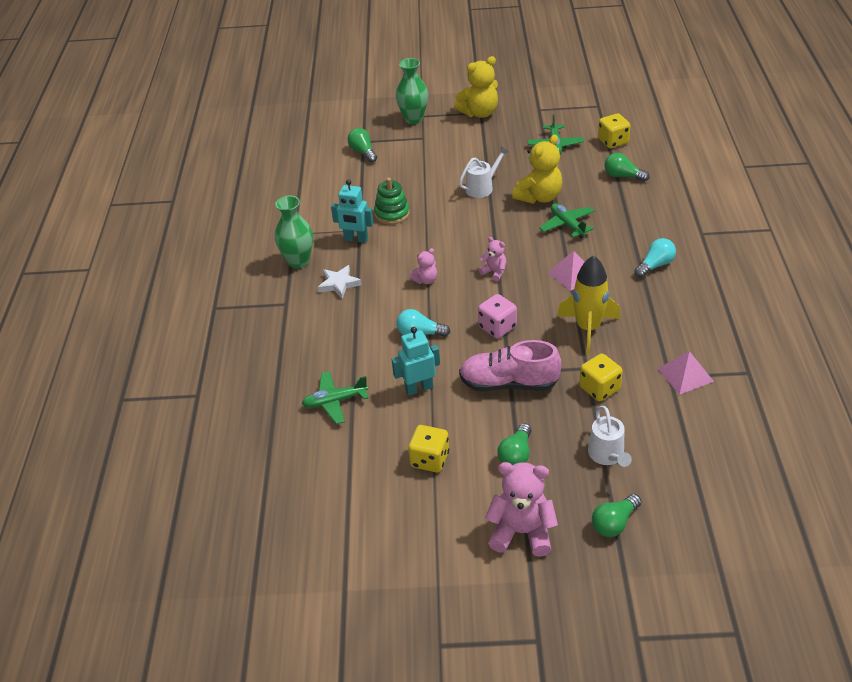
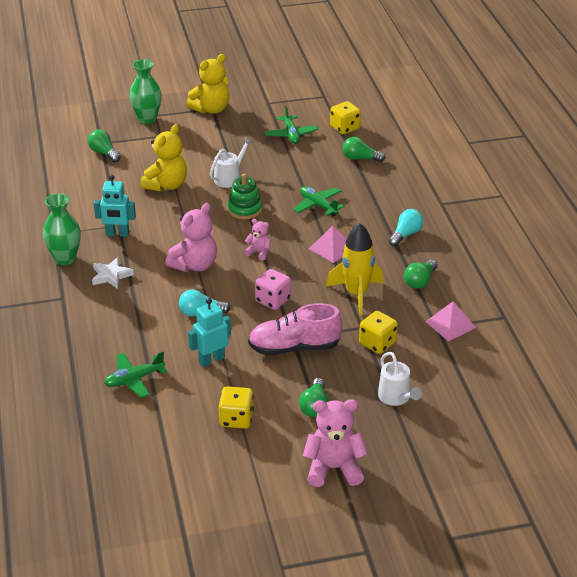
camera: 15 degrees left, 5 degrees down
green stacking toy [374,178,410,225] -> green stacking toy moved to [228,174,262,219]
pink teddy bear [409,248,437,284] -> pink teddy bear [165,203,217,272], size x1.91
yellow teddy bear [512,135,562,204] -> yellow teddy bear moved to [140,124,187,192]
green light bulb [592,494,641,537] -> green light bulb moved to [404,260,438,289]

